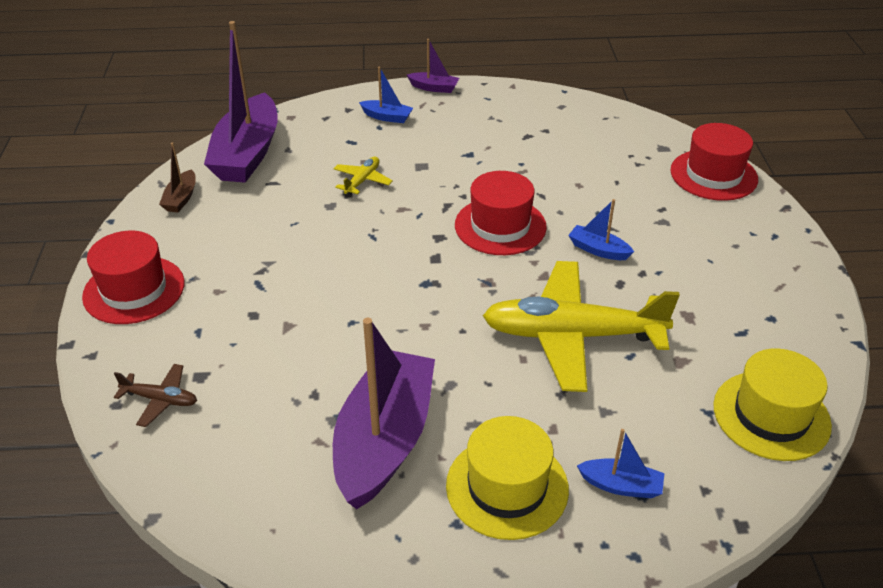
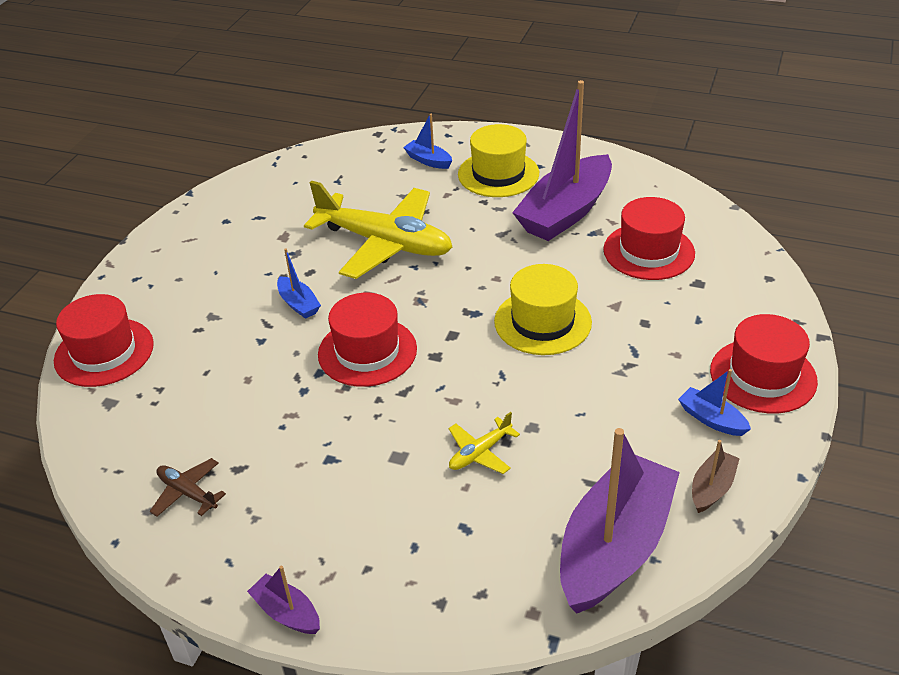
camera: 155 degrees left, 0 degrees up
brown plane [114,364,197,427] -> brown plane moved to [150,458,226,517]
blue boat [359,67,413,123] -> blue boat moved to [678,369,751,436]
yellow hat [713,348,832,461] -> yellow hat moved to [494,264,592,355]
none -> red hat [603,197,695,280]

